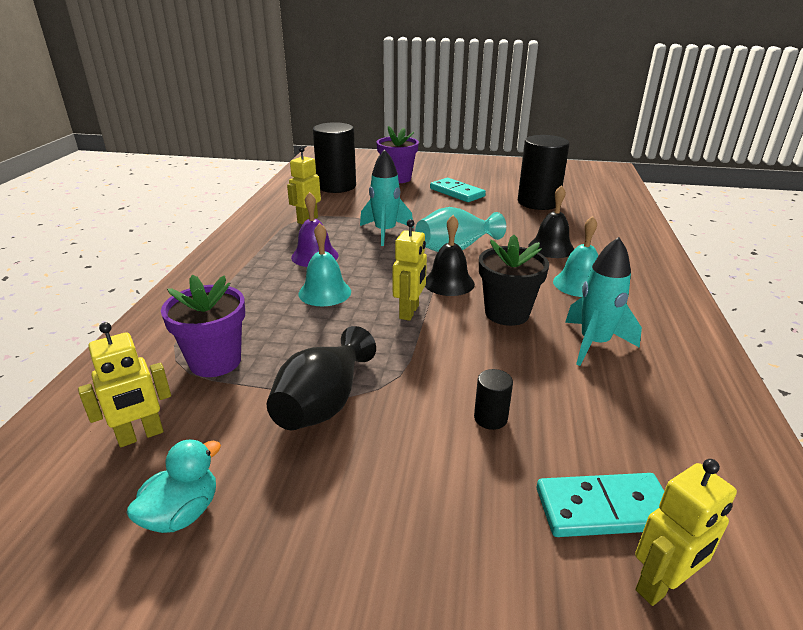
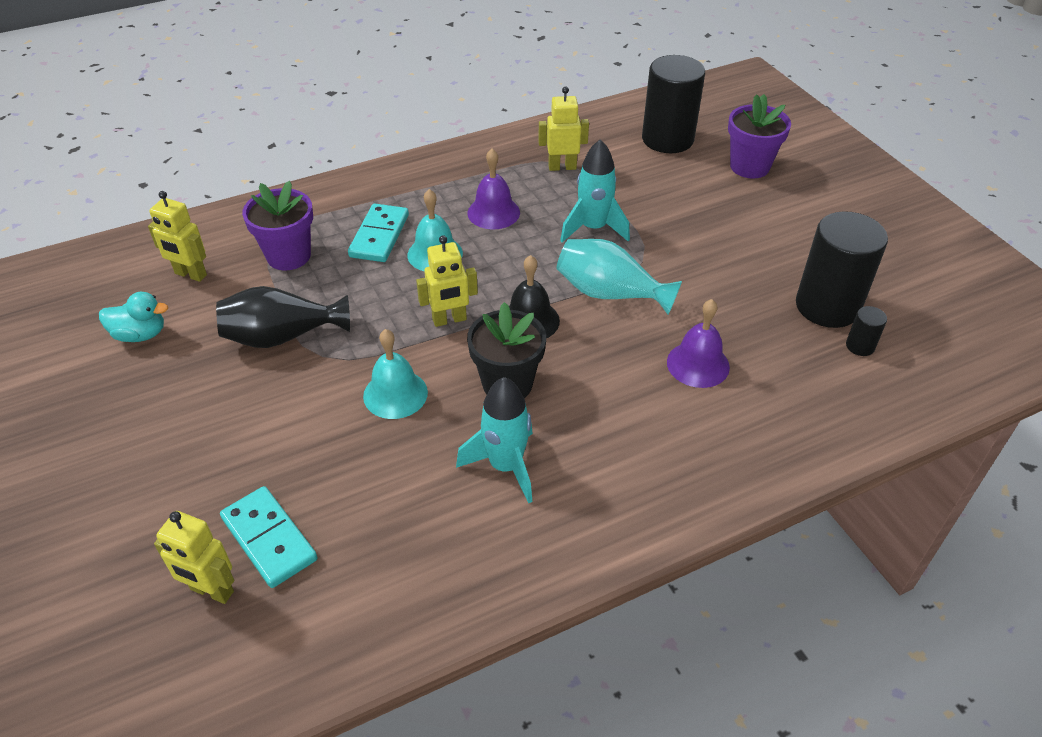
camera: 55 degrees right, 15 degrees up
turquoise domino [430,178,486,202] -> turquoise domino moved to [348,204,409,262]
black cylinder [474,369,513,430] -> black cylinder moved to [846,306,887,356]
black bell [528,185,574,258] -> purple bell [667,299,730,388]
turquoise bell [553,216,599,297] -> turquoise bell moved to [363,329,428,419]

